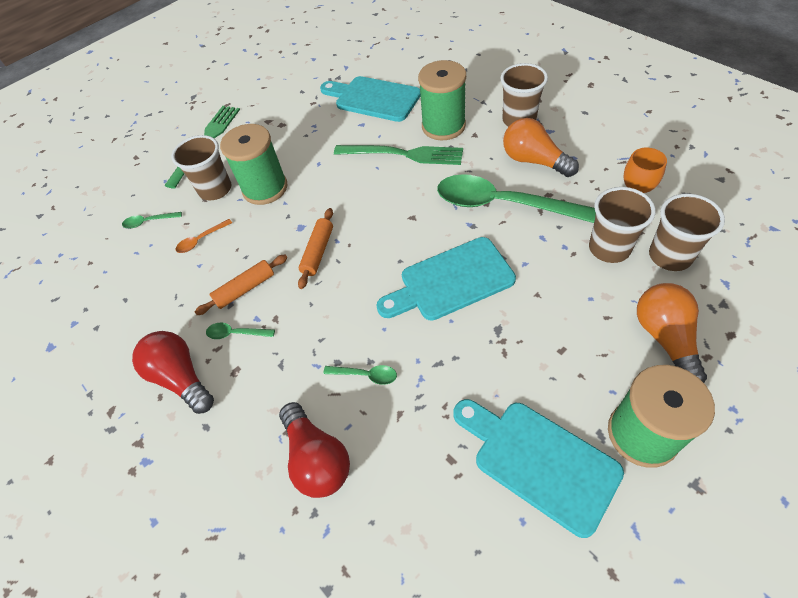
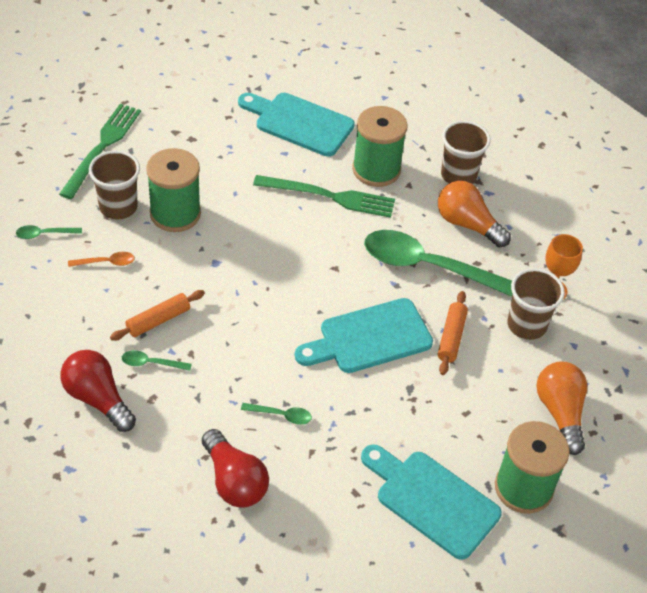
camera: 10 degrees left, 5 degrees down
orange spoon [175,219,232,253] -> orange spoon turned 150 degrees counterclockwise [68,252,135,267]
orange rolling pin [298,208,333,289] -> orange rolling pin moved to [438,291,468,375]
brown cup [649,193,725,271] -> none

